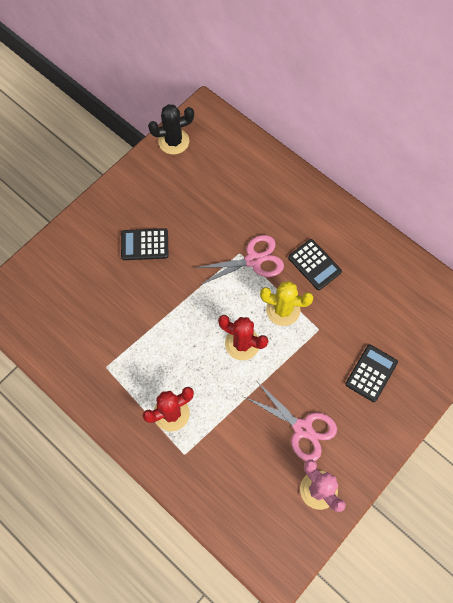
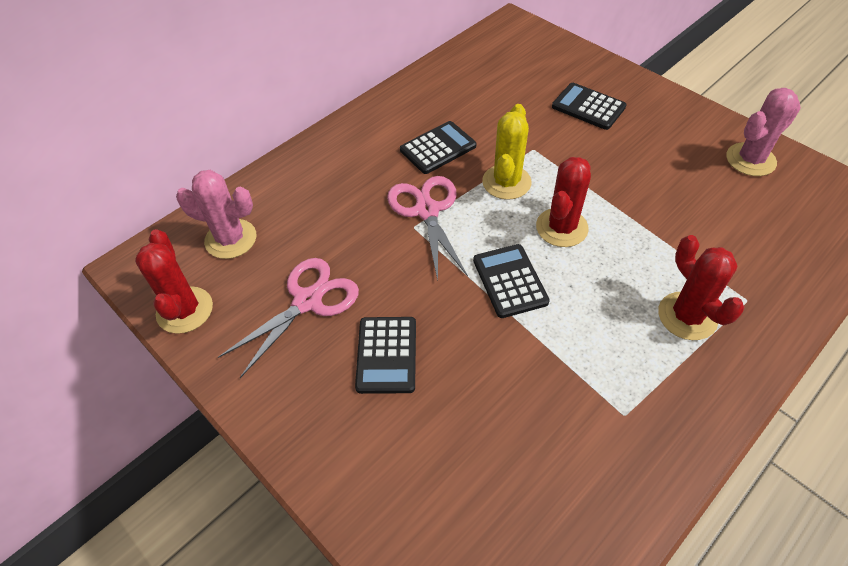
camera: 85 degrees left, 15 degrees down
black cactus [148,104,194,155] -> red cactus [135,229,213,334]
pink scissors [245,383,337,461] -> pink scissors moved to [218,258,359,378]
none -> pink cactus [176,170,256,259]
none -> black calculator [473,244,550,318]

